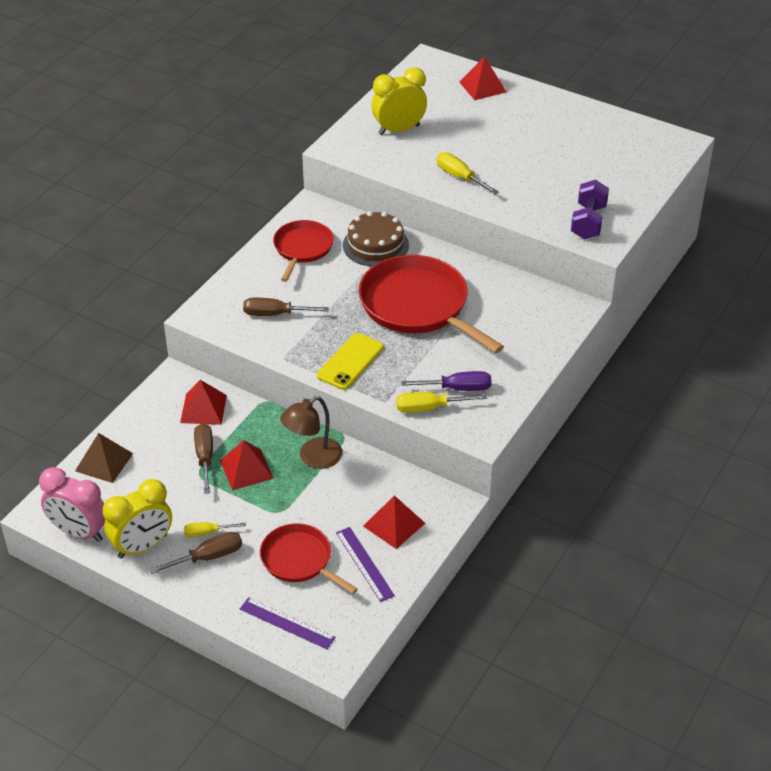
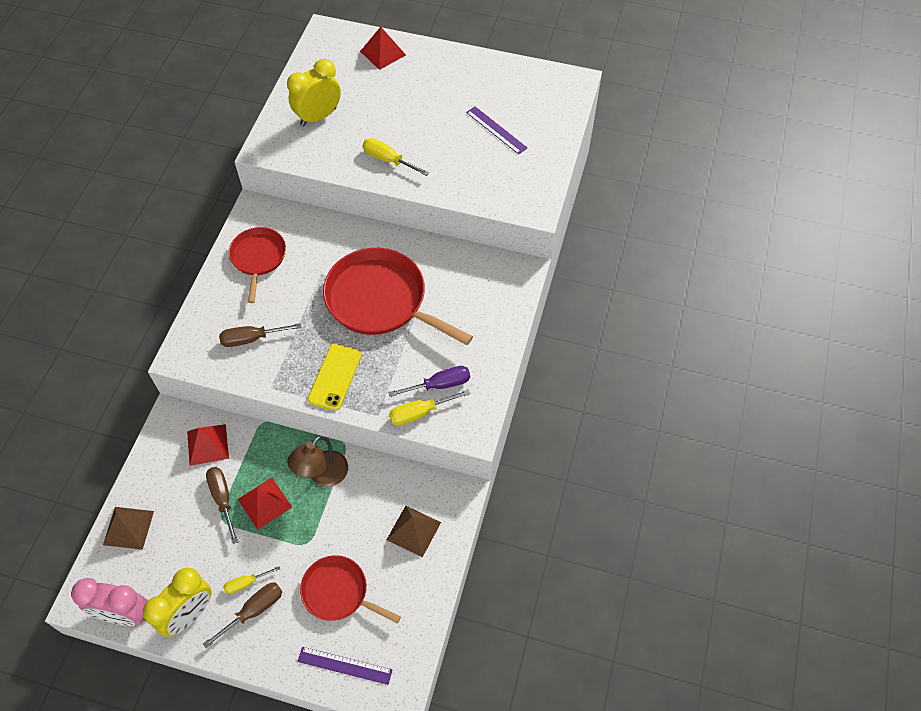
camera: 15 degrees left, 15 degrees up
purple ruler [336,527,395,602] -> purple ruler moved to [466,106,527,154]
brown cake [343,211,409,267] -> none
red pyramid [363,495,425,549] -> brown pyramid [387,506,441,558]
purple dumbbell [571,180,609,240] -> none

